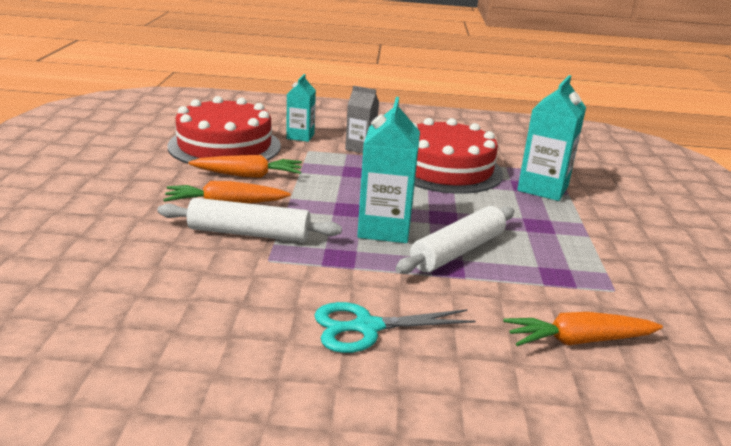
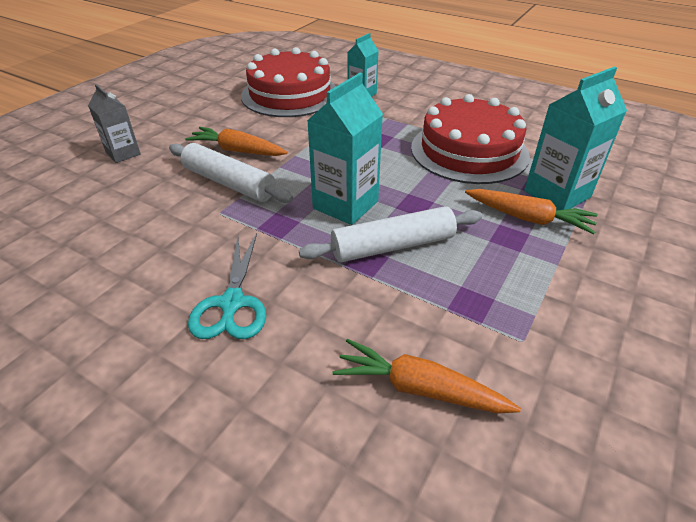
camera: 30 degrees right, 15 degrees up
orange carrot [188,155,302,178] -> orange carrot moved to [465,189,598,234]
turquoise scissors [314,302,476,353] -> turquoise scissors turned 105 degrees counterclockwise [188,233,266,339]
grey carton [345,86,379,153] -> grey carton moved to [88,84,141,163]

